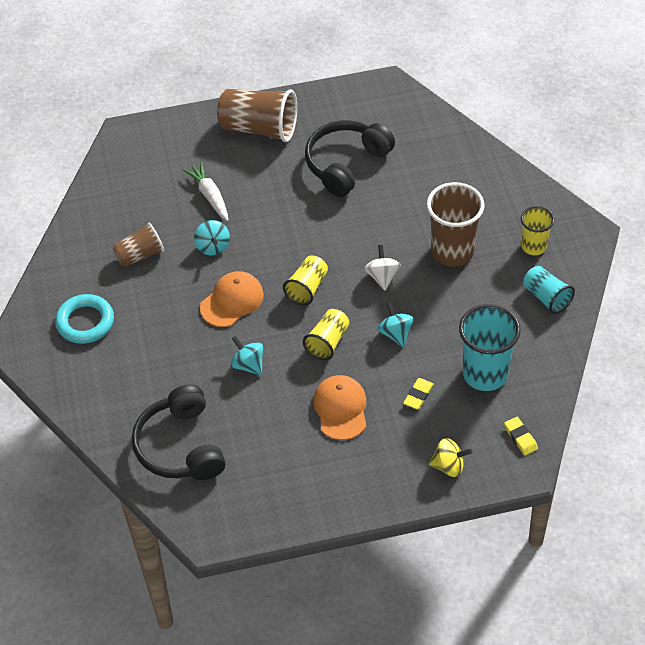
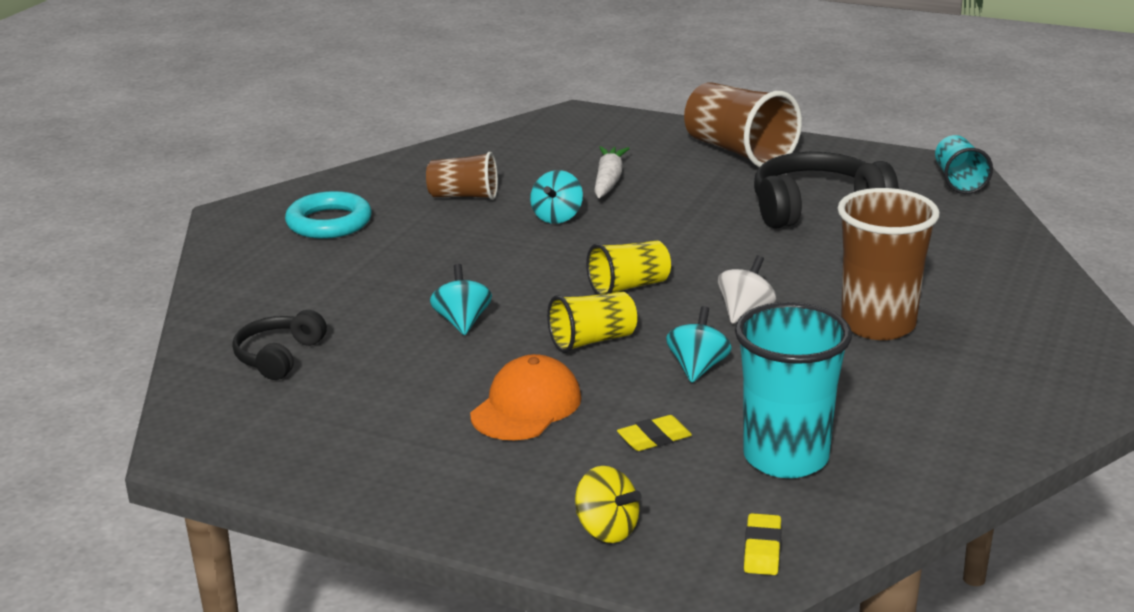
camera: 35 degrees right, 25 degrees down
black headphones [132,384,226,480] -> black headphones [232,310,327,380], size x0.58
orange cap [200,271,264,327] -> none
yellow cup [521,206,554,255] -> none
turquoise cup [523,266,575,314] -> turquoise cup moved to [935,135,993,194]

